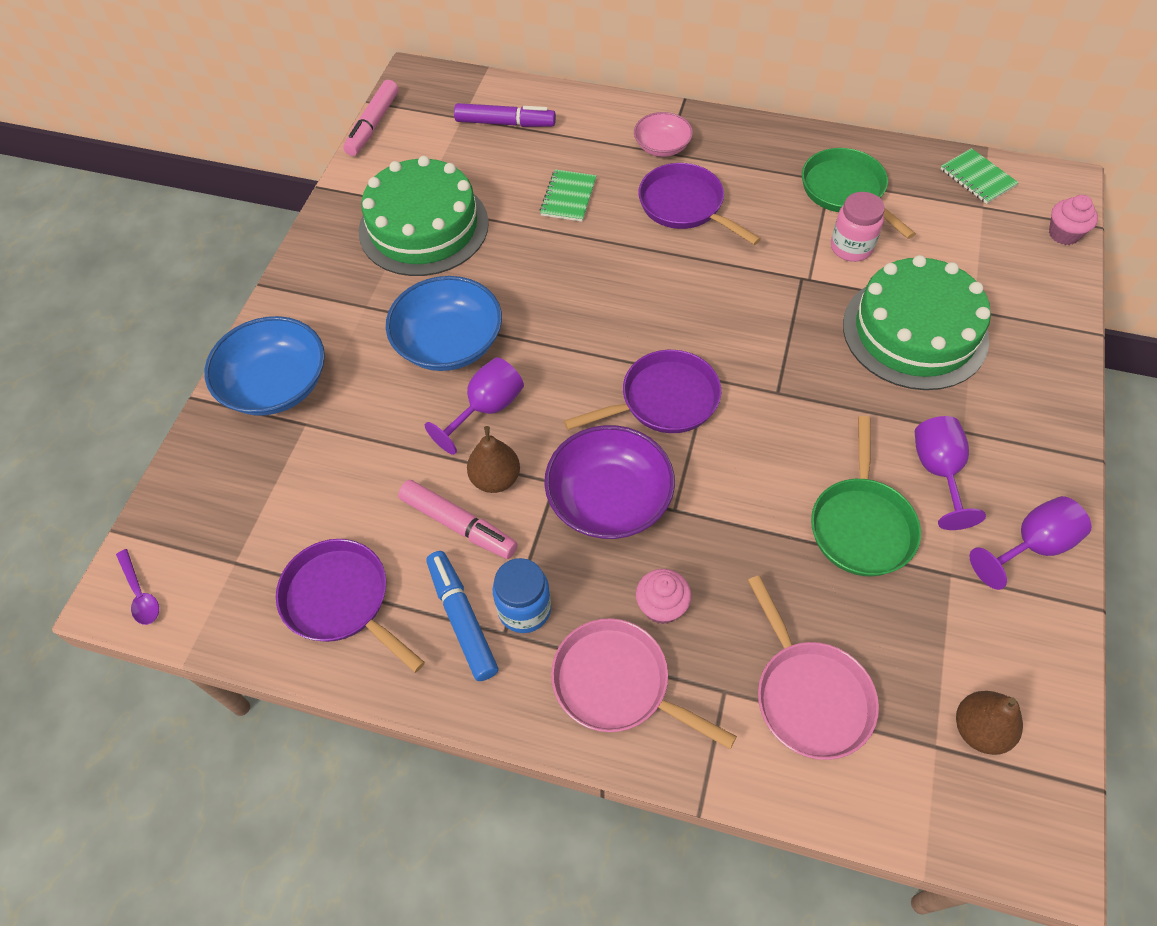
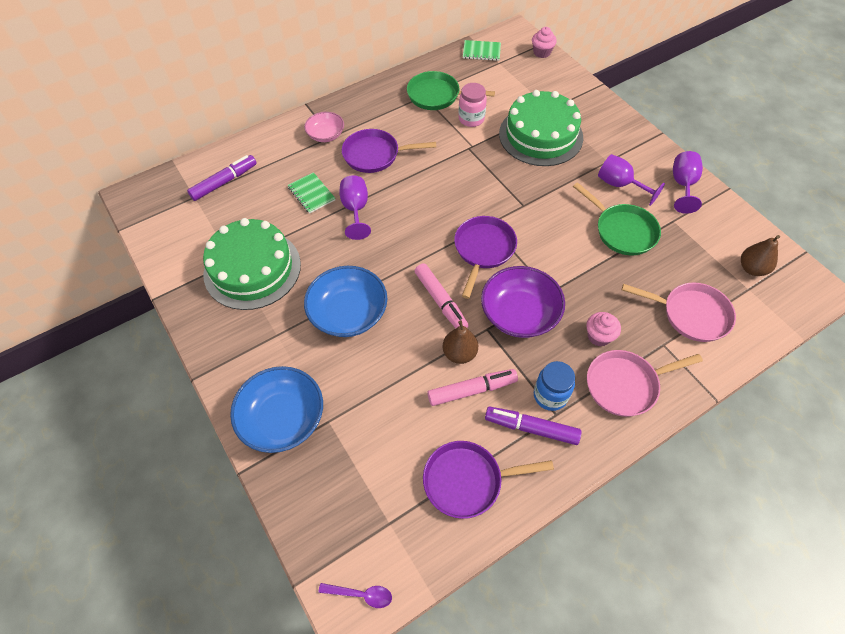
camera: 50 degrees left, 0 degrees up
pink marker [343,80,399,156] -> pink marker moved to [415,263,469,328]
purple goblet [425,357,524,455] -> purple goblet moved to [339,175,371,240]
blue marker [426,551,498,681] -> purple marker [485,407,581,445]

